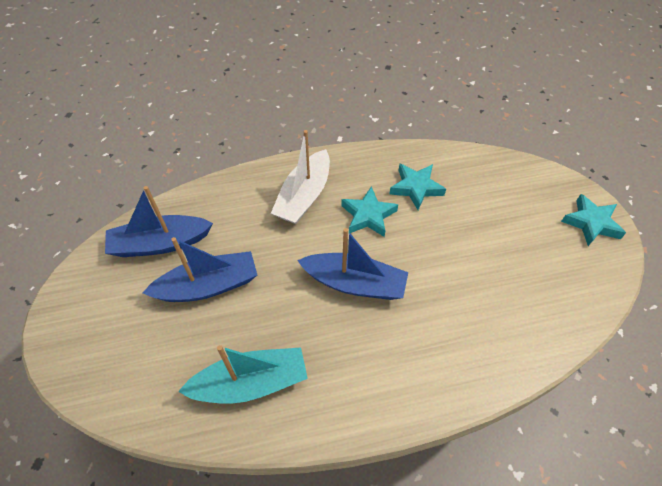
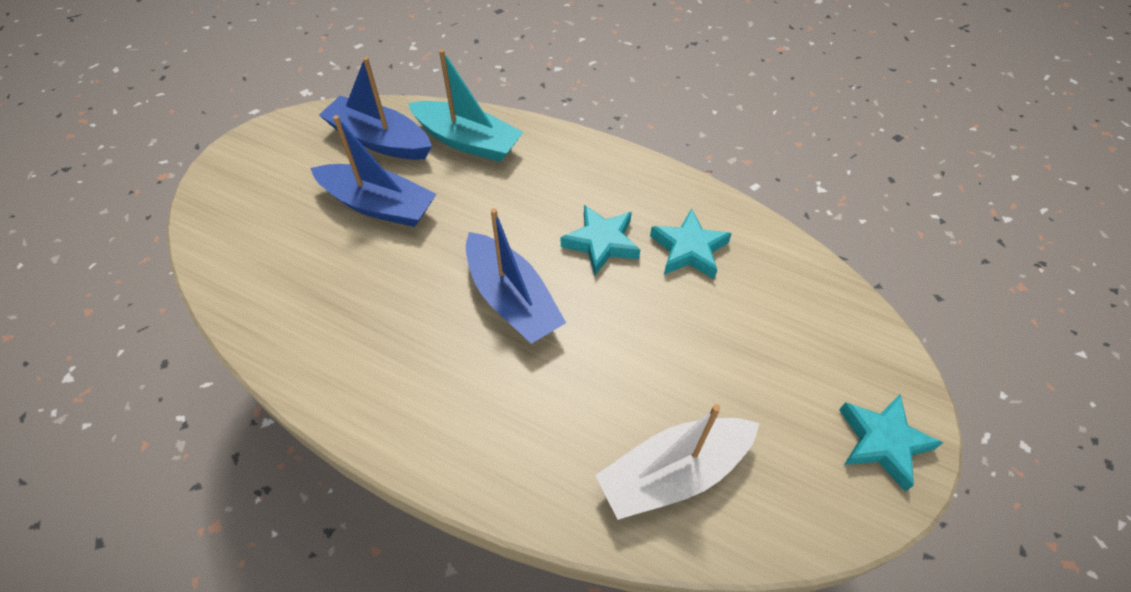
camera: 40 degrees right, 0 degrees up
turquoise boat [178,345,308,403] -> turquoise boat moved to [408,49,523,162]
white boat [271,130,330,224] -> white boat moved to [595,404,760,520]

